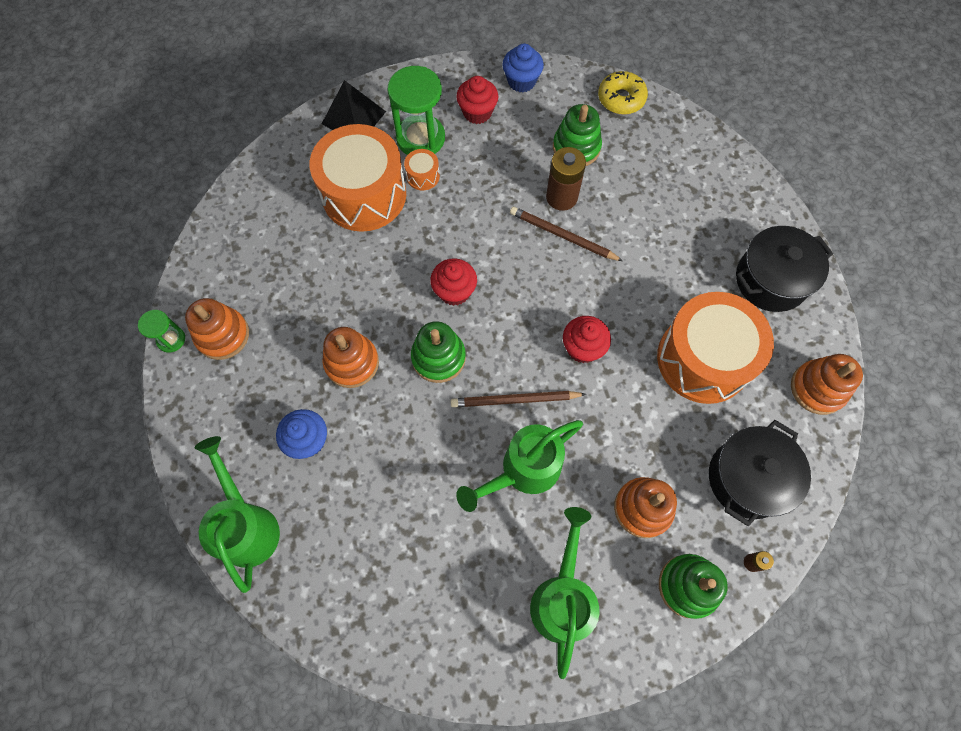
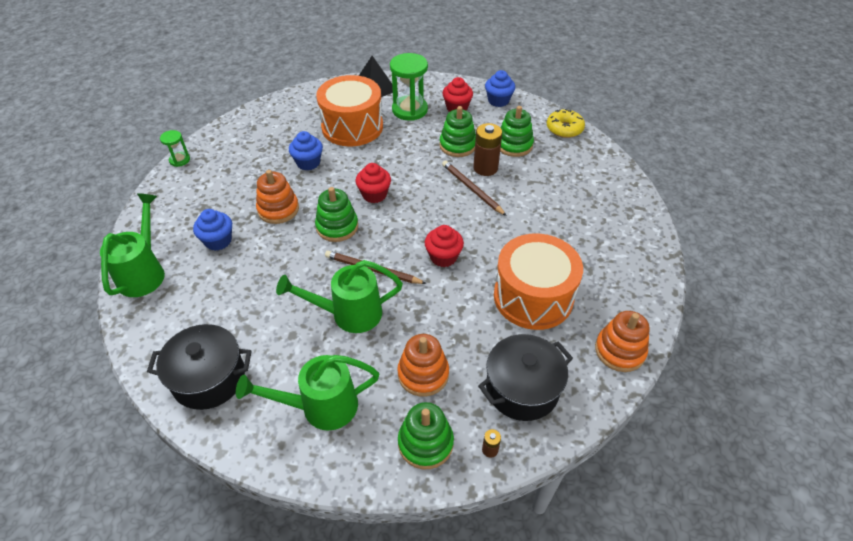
camera: 25 degrees right, 20 degrees down
orange stacking toy [185,298,249,360] -> none
orange drum [404,149,440,191] -> none
green watering can [530,507,600,679] -> green watering can turned 135 degrees counterclockwise [236,355,379,431]
black pot [736,226,833,312] -> black pot moved to [147,324,252,410]
none -> blue cupcake [289,131,323,170]
none -> green stacking toy [439,106,476,157]

